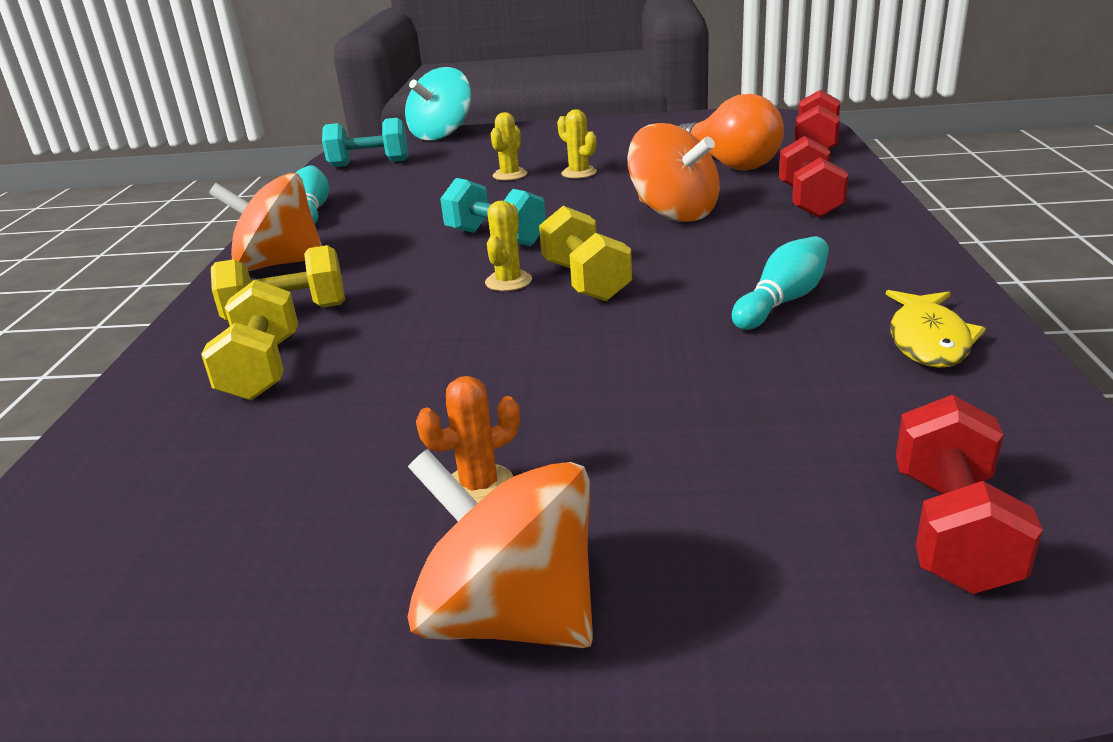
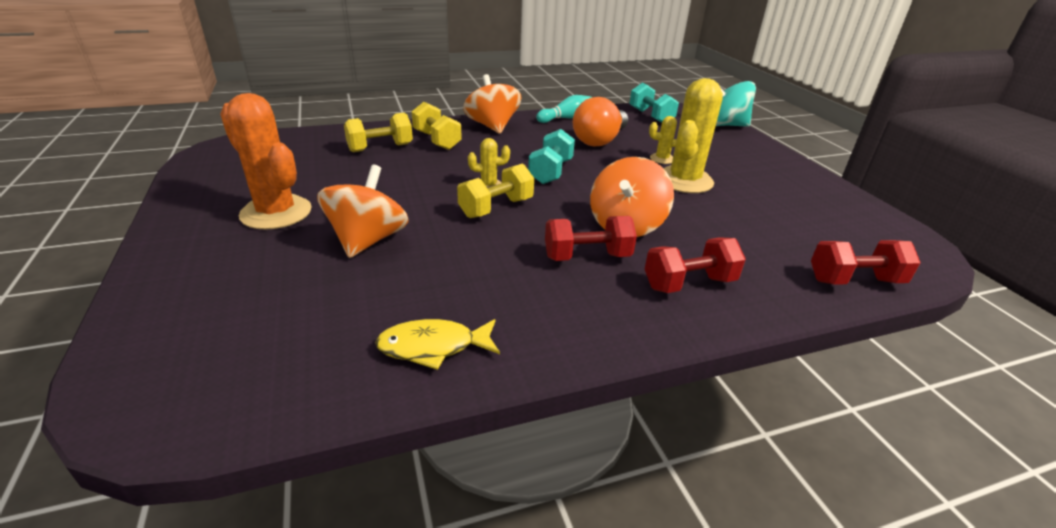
camera: 65 degrees right, 5 degrees up
orange spinning top [407,449,593,648] -> orange spinning top moved to [317,165,408,258]
orange cactus [416,376,520,503] -> orange cactus [220,93,312,229], size x2.13
yellow cactus [557,109,597,178] -> yellow cactus [663,78,723,193], size x2.13
orange light bulb [679,94,784,171] -> orange light bulb moved to [573,97,628,147]
turquoise bowling pin [732,236,829,330] -> none
red dumbbell [896,395,1043,594] -> red dumbbell moved to [545,216,637,261]

